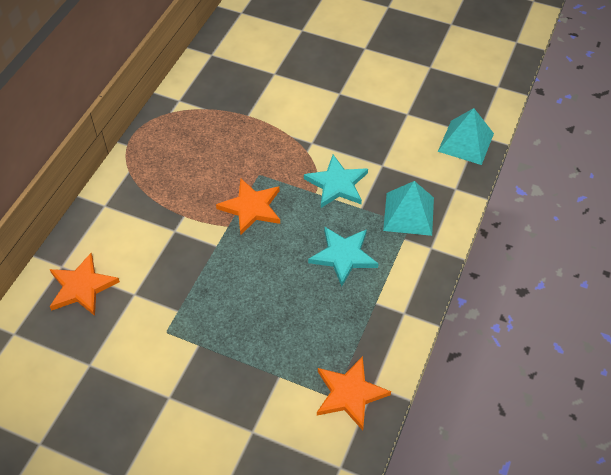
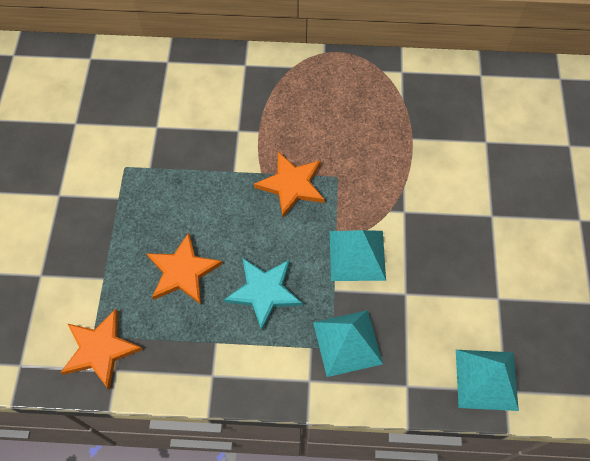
camera: 70 degrees right, 10 degrees up
orange star [50,253,120,316] -> orange star moved to [146,233,222,305]
turquoise star [304,155,368,208] -> turquoise pyramid [330,230,386,281]

